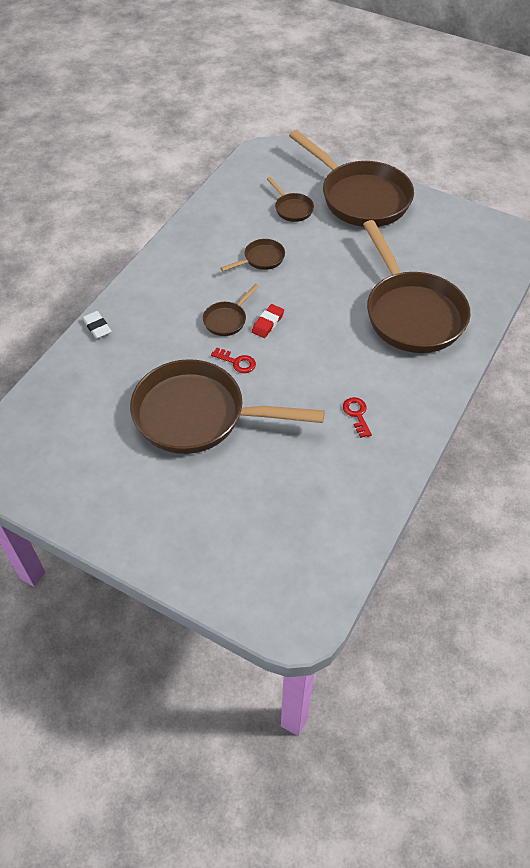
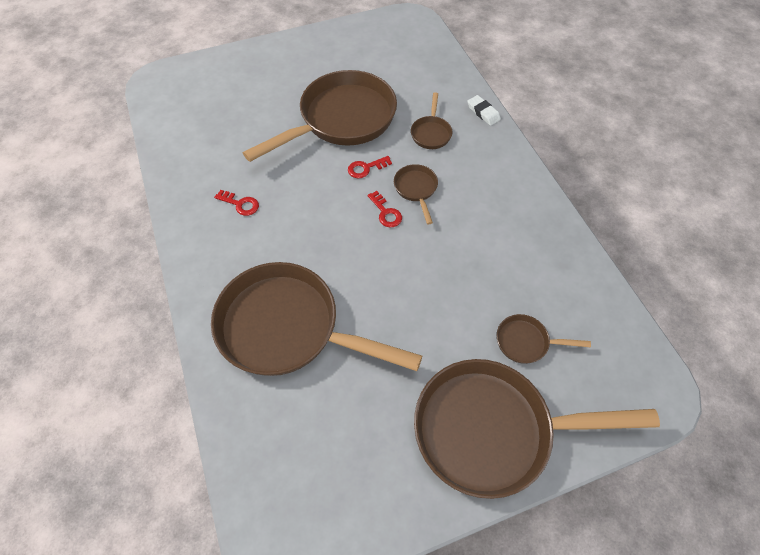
camera: 130 degrees right, 5 degrees up
white eraser [82,311,112,339] -> white eraser turned 45 degrees clockwise [467,95,501,126]
brown pan [221,239,285,271] -> brown pan moved to [411,92,452,149]
red eraser [252,304,284,338] -> red key [368,191,402,227]

